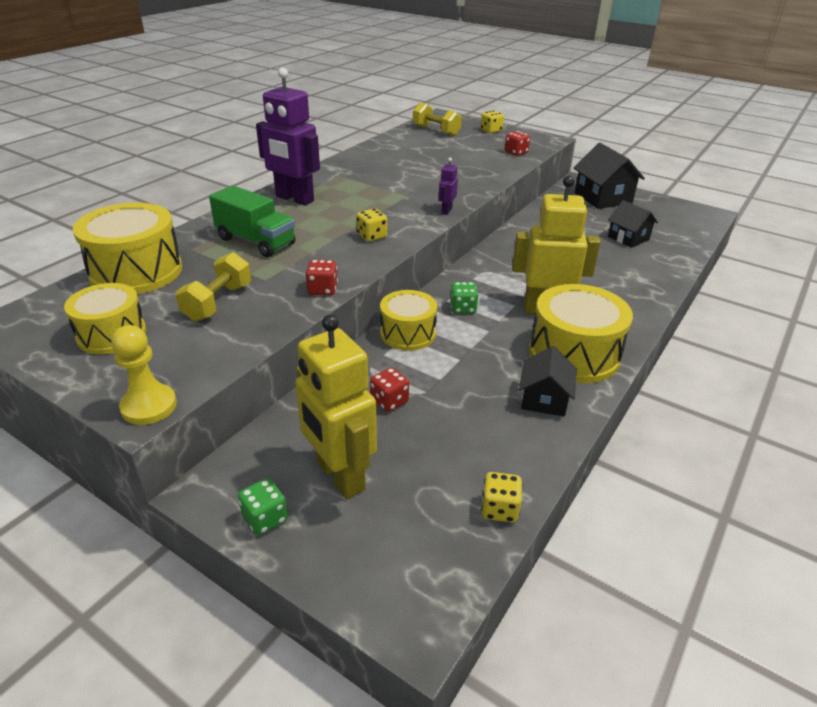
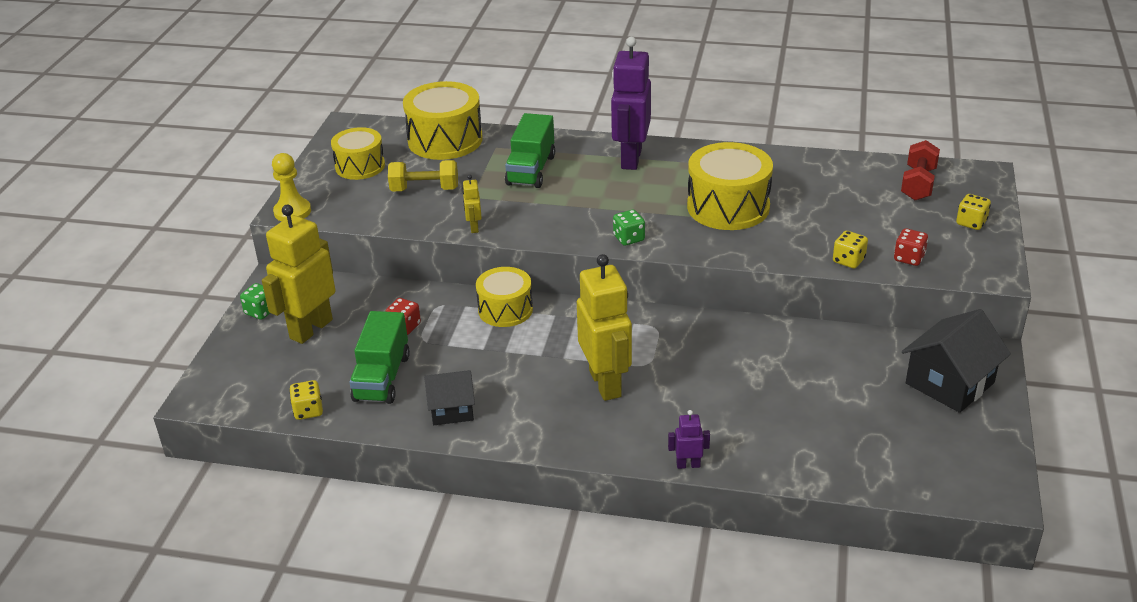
camera: 70 degrees right, 0 degrees up
red dice [305,259,338,296] -> yellow robot [462,175,482,233]
yellow dice [357,208,387,242] -> yellow dice moved to [833,231,868,268]
yellow dumbbell [413,102,462,136] -> red dumbbell [901,140,940,200]
purple robot [439,158,458,215] -> purple robot moved to [668,410,710,469]
green dice [450,282,478,314] -> green dice moved to [613,210,645,246]
yellow drum [529,284,633,383] -> yellow drum moved to [687,142,773,230]
black house [608,200,658,248] -> none
none -> green truck [349,311,410,404]

